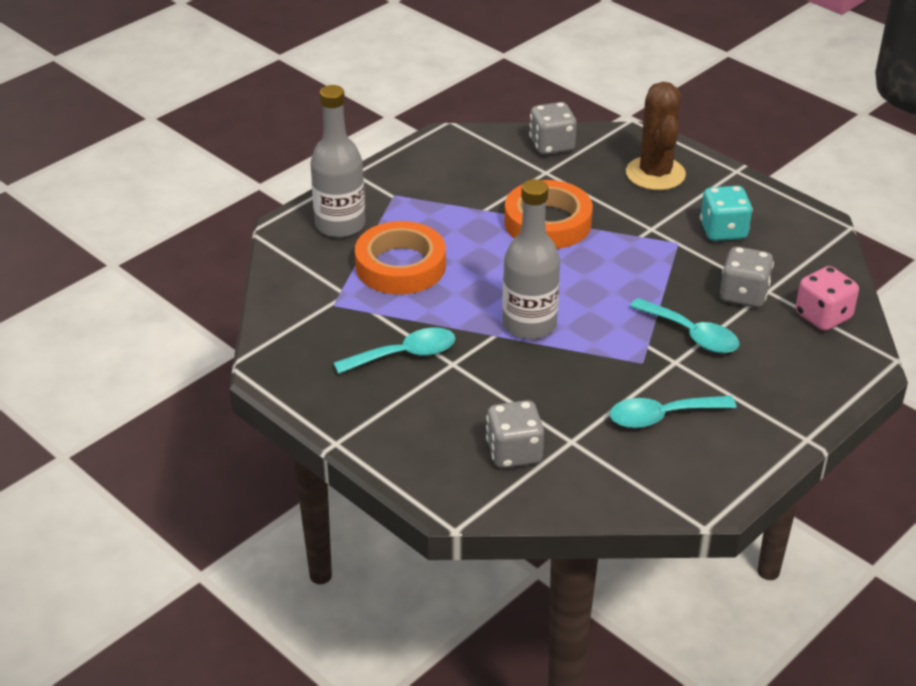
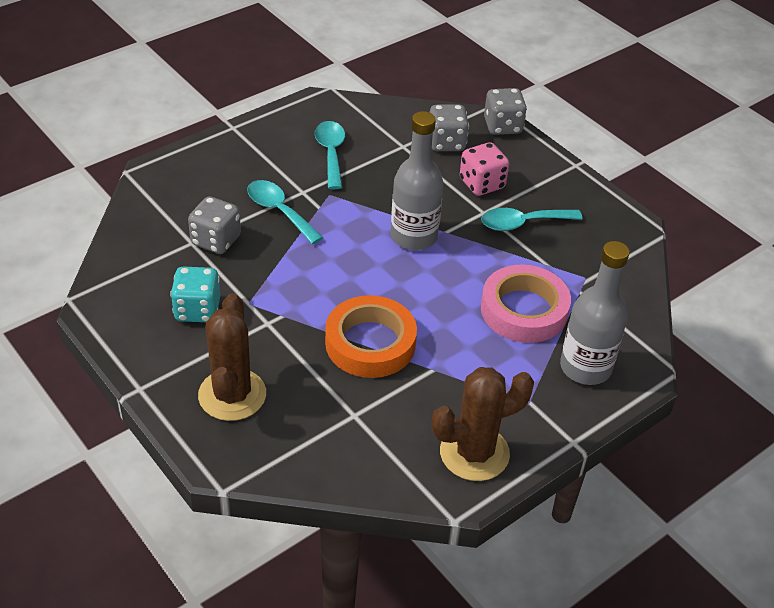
camera: 175 degrees left, 5 degrees up
orange tape [355,221,446,294] -> pink tape [481,265,571,343]
grey dice [529,102,577,155] -> grey dice moved to [484,88,527,135]
turquoise spoon [610,396,737,428] -> turquoise spoon turned 90 degrees counterclockwise [315,121,345,189]
pink dice [795,266,859,331] -> pink dice moved to [460,142,509,196]
none -> brown cactus [432,367,534,481]

